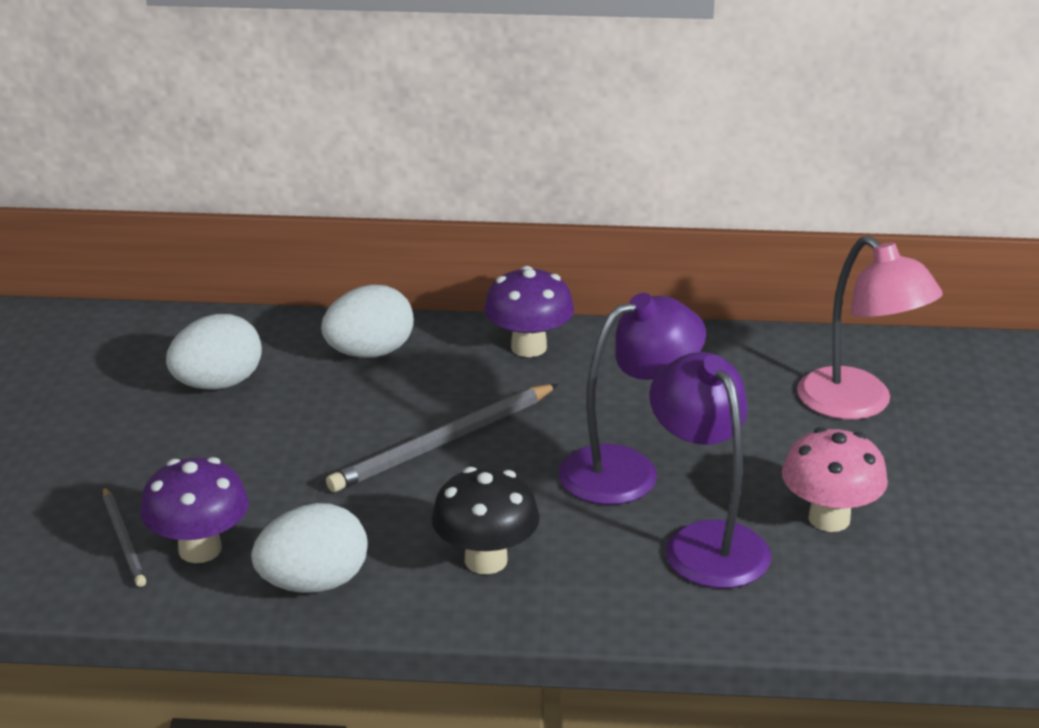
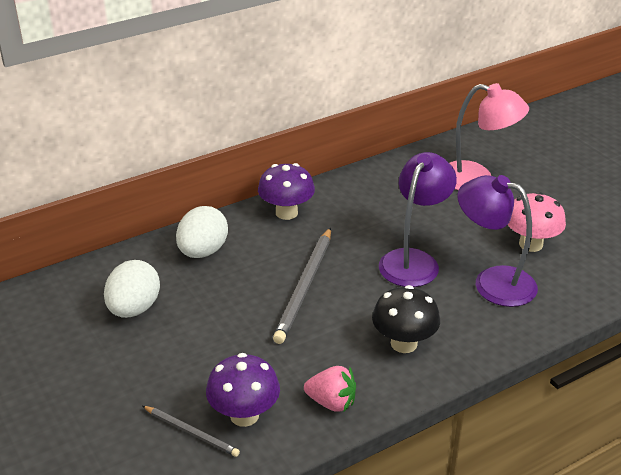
camera: 35 degrees left, 5 degrees up
white egg [251,503,368,593] -> pink strawberry [304,366,356,412]

